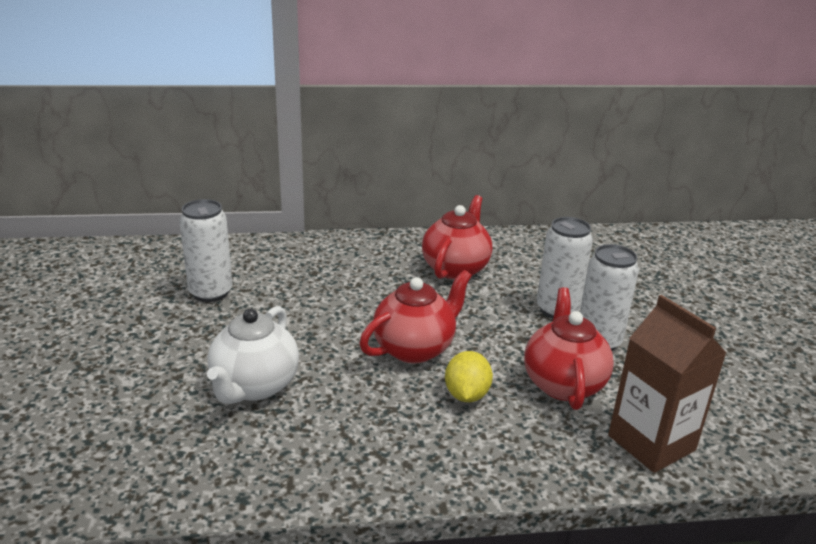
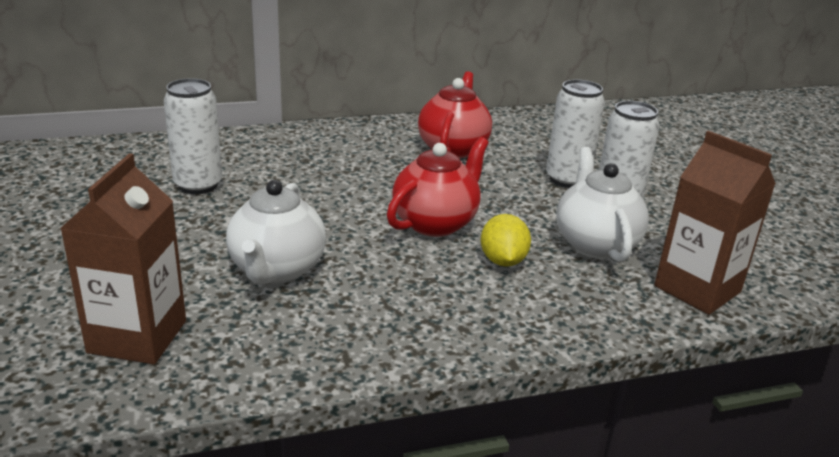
camera: 10 degrees left, 0 degrees up
red teapot [524,287,614,410] -> white teapot [556,147,649,262]
none -> brown carton [60,153,186,364]

